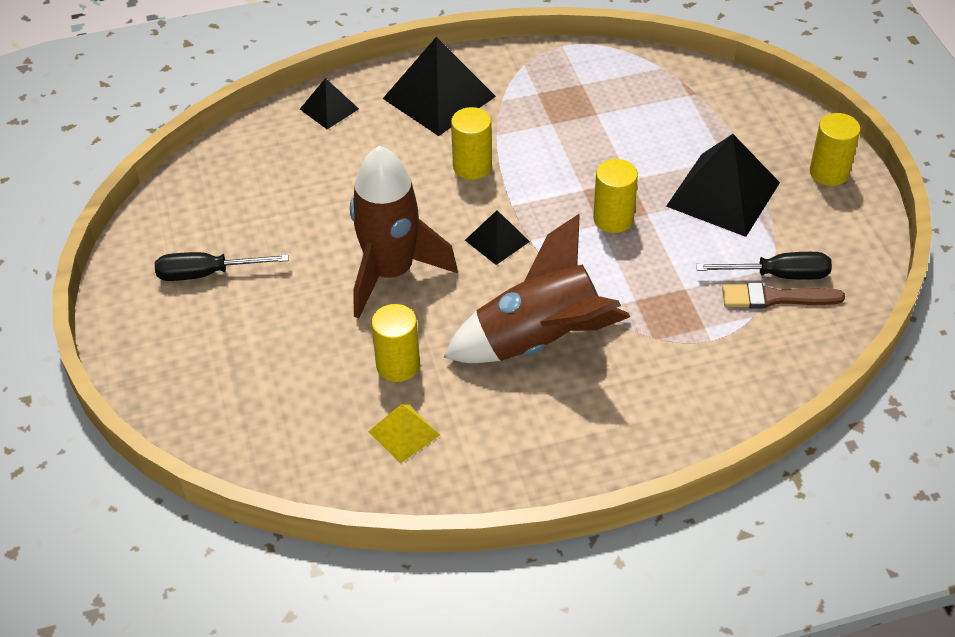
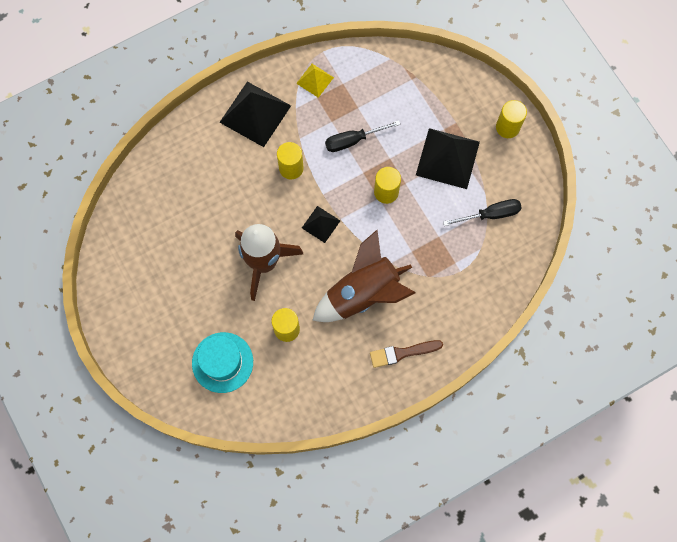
camera: 15 degrees left, 25 degrees up
black screwdriver [155,252,289,281] -> black screwdriver moved to [325,120,400,152]
black pyramid [300,78,359,129] -> none
yellow pyramid [368,404,440,463] -> yellow pyramid moved to [296,64,334,98]
brown brush [722,283,845,308] -> brown brush moved to [370,340,443,368]
none -> turquoise hat [192,332,253,393]

